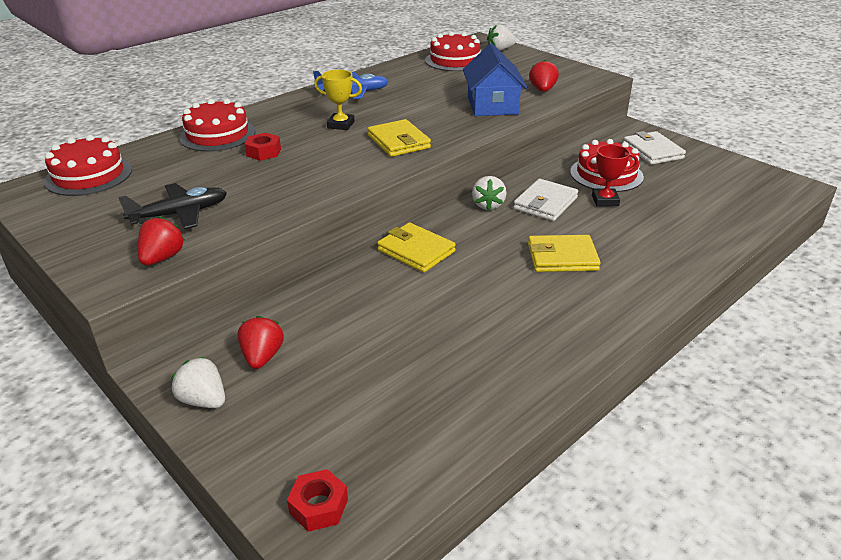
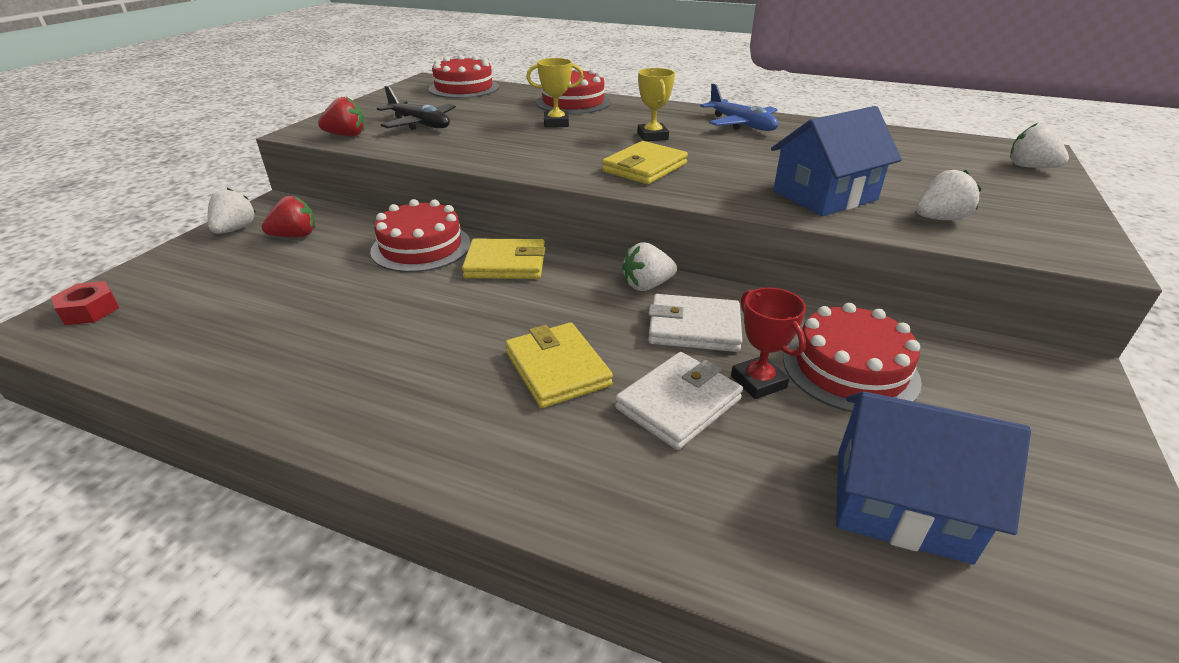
camera: 65 degrees right, 0 degrees up
red nut [245,133,281,161] -> yellow trophy [526,58,584,127]
yellow wallet [377,222,456,272] -> yellow wallet turned 75 degrees clockwise [462,239,545,279]
red cake [425,32,480,71] -> red cake moved to [370,199,471,272]
red strawberry [529,60,559,92] -> white strawberry [916,170,982,220]
white wallet [624,131,686,165] -> white wallet moved to [615,352,743,450]
none -> blue house [836,391,1031,564]

